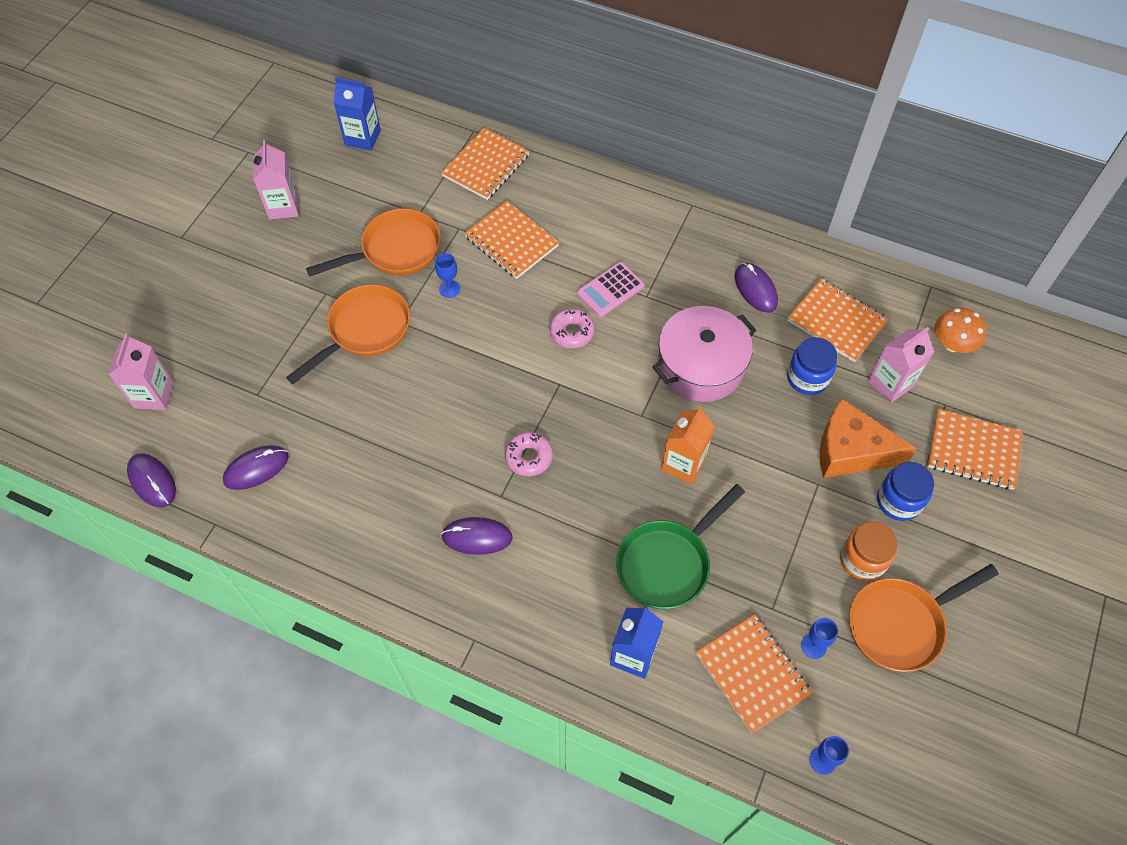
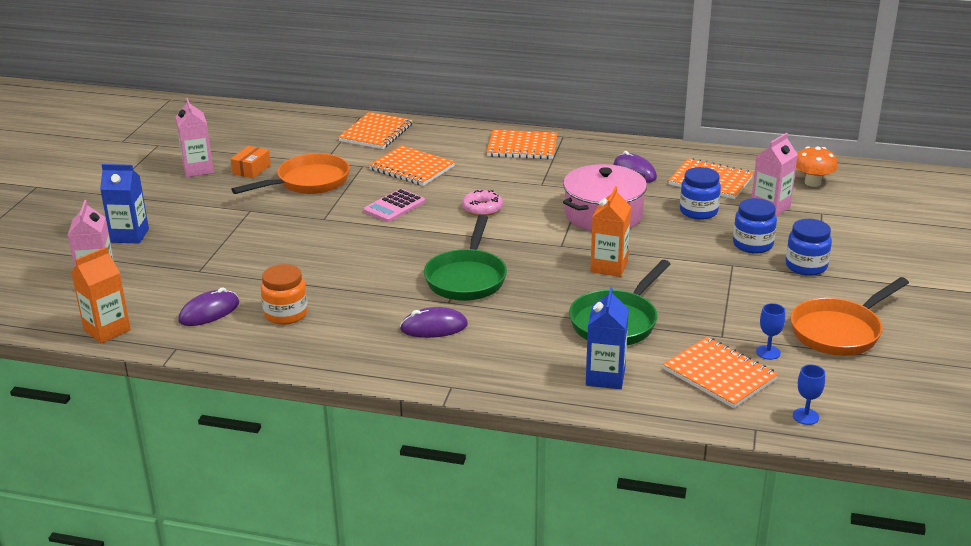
camera: 10 degrees left, 30 degrees down
purple mouse [127,454,176,507] -> orange carton [71,247,131,343]
orange pan [286,284,410,384] -> none
blue carton [334,77,381,151] -> blue carton moved to [100,164,149,244]
blue goblet [435,253,460,298] -> none
pink donut [505,432,553,476] -> green pan [424,214,507,301]
pink calculator [577,262,645,317] -> pink calculator moved to [364,189,425,222]
orange cheese [820,398,917,478] -> blue jar [733,198,777,254]
orange jar [840,522,898,581] -> orange jar moved to [261,264,308,325]
orange notebook [928,409,1023,490] -> orange notebook moved to [487,130,557,159]
none -> orange box [231,146,271,178]

